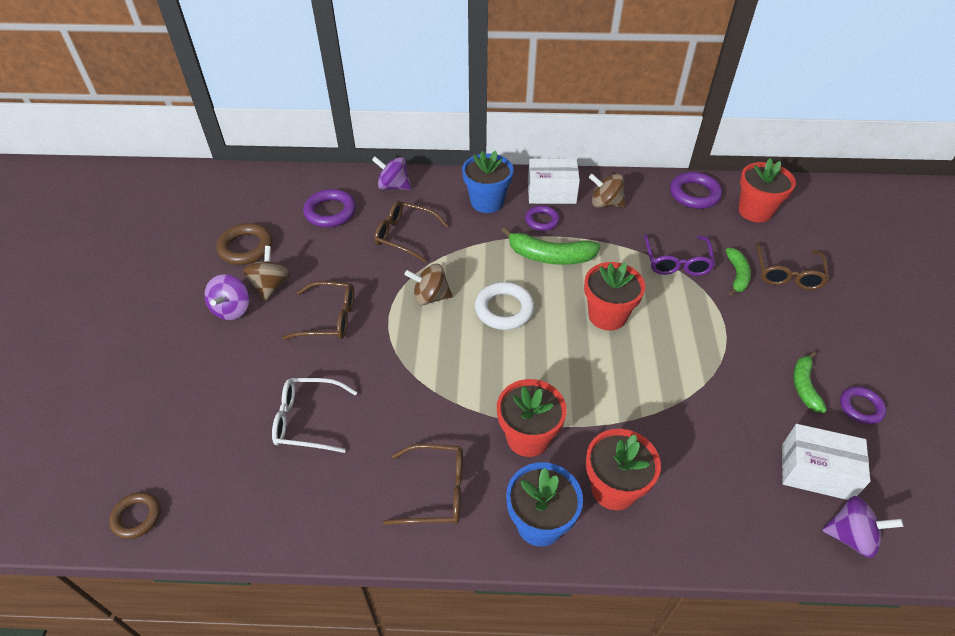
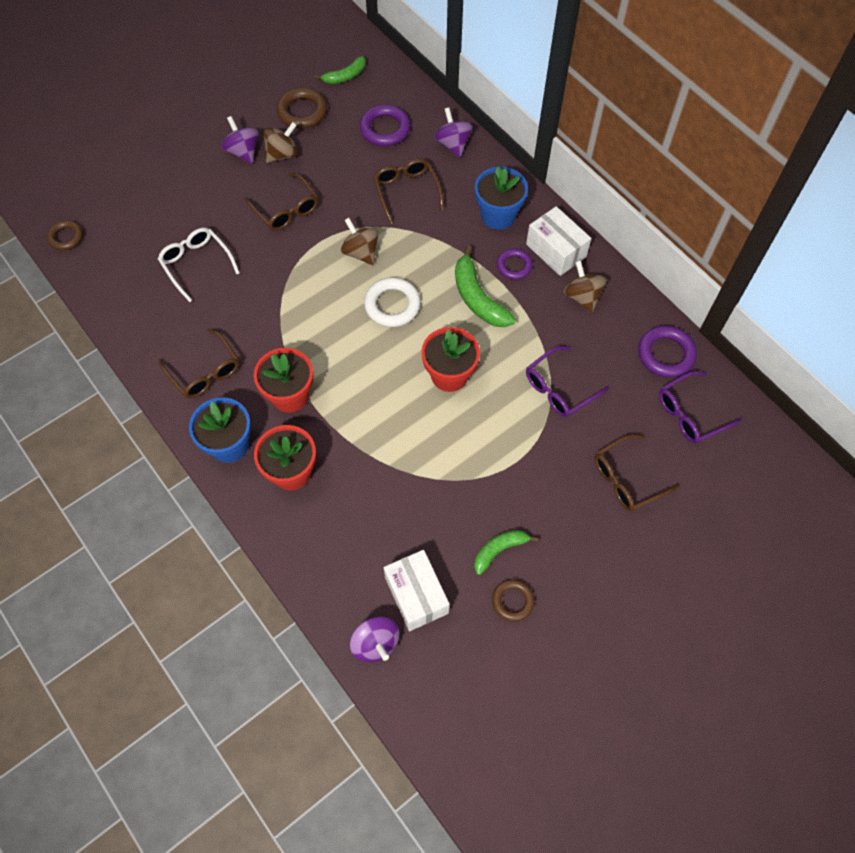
camera: 50 degrees right, 15 degrees up
purple spinning top [204,274,249,320] -> purple spinning top turned 90 degrees clockwise [222,116,259,164]
green banana [726,248,751,296] -> green banana moved to [315,56,366,84]
red flower pot [738,158,796,222] -> purple glasses [659,371,742,443]
purple ring [840,386,887,425] -> brown ring [492,579,534,621]

